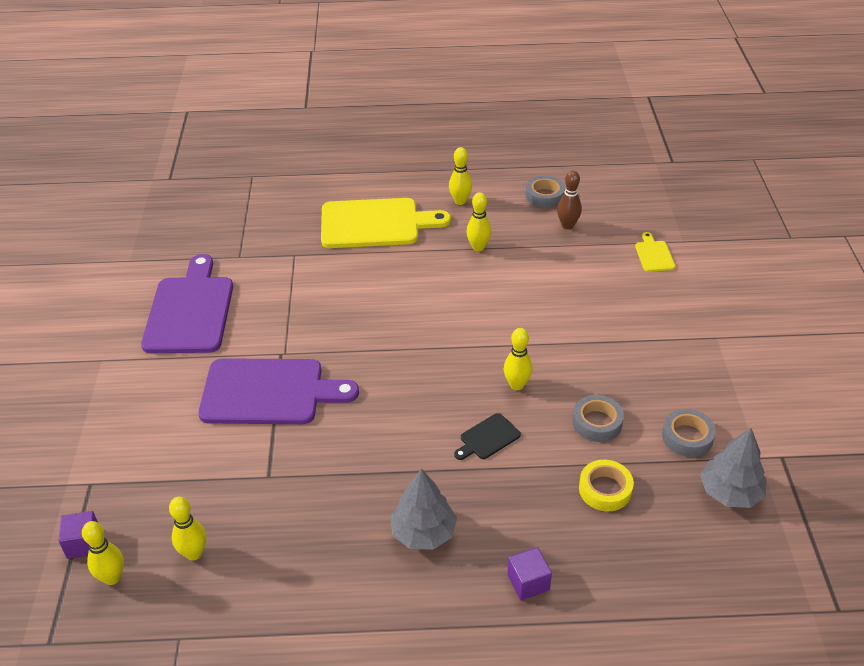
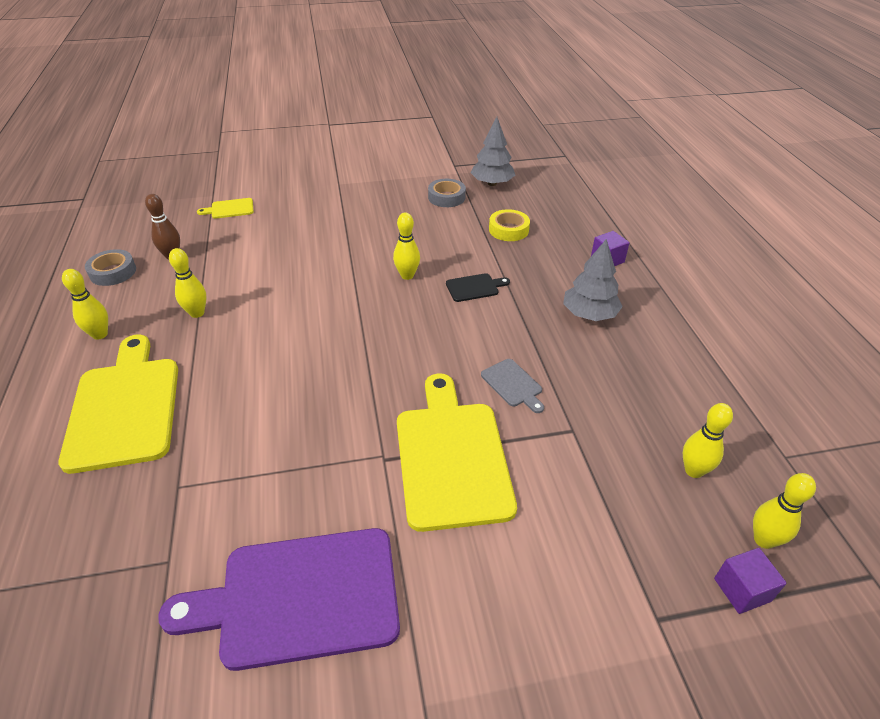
camera: 100 degrees left, 0 degrees up
purple cutting board [198,358,359,424] -> yellow cutting board [397,373,517,532]
black cutting board [454,413,521,460] -> black cutting board turned 60 degrees counterclockwise [446,273,510,302]
grey tape [572,395,624,442] -> none
none -> grey cutting board [481,359,544,413]

